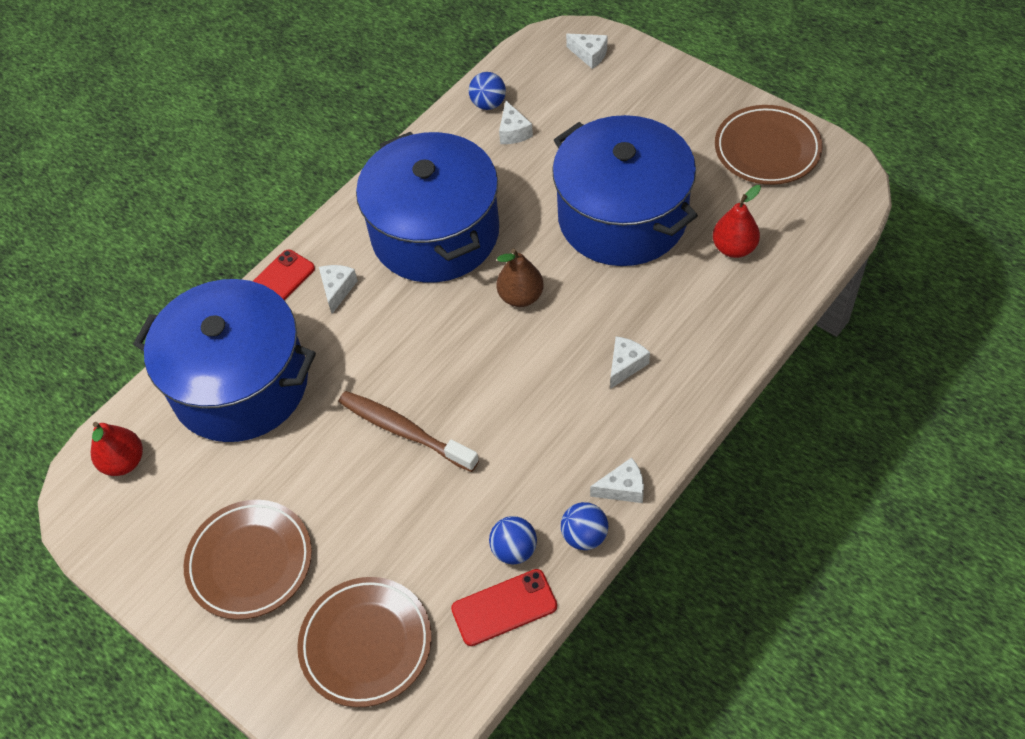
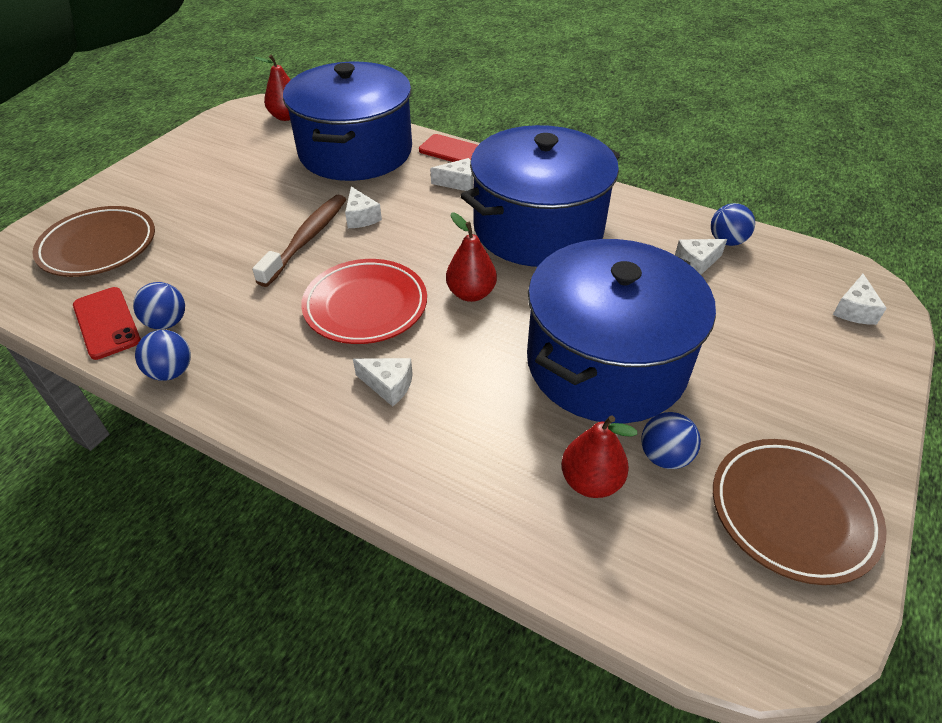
camera: 75 degrees right, 10 degrees down
brown plate [184,500,312,620] -> none
brown pear [496,248,544,307] -> red pear [446,212,497,302]
white cheese [590,457,644,503] -> white cheese moved to [345,187,382,228]
none -> red plate [301,259,427,344]
none -> blue ball [641,412,701,469]

